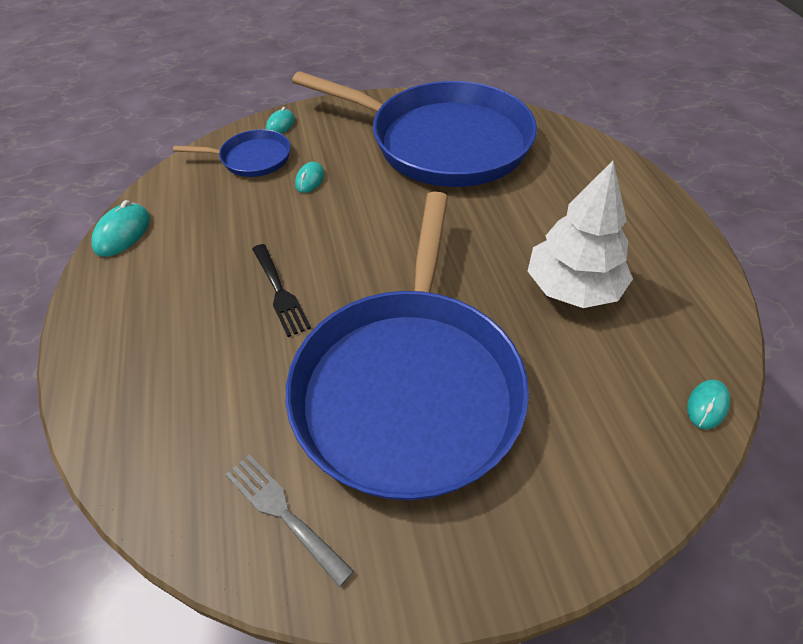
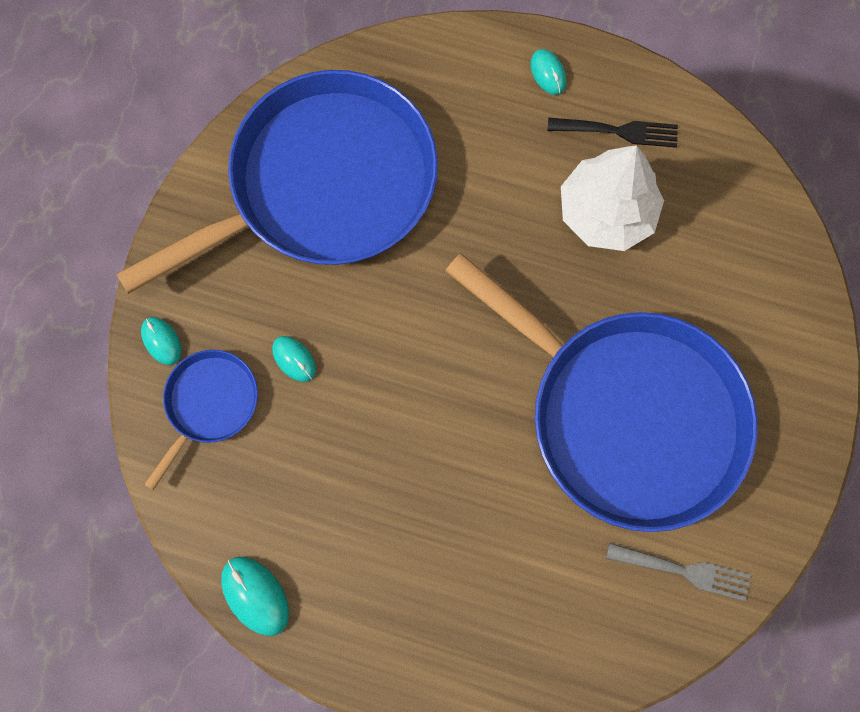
camera: 60 degrees left, 25 degrees up
grey fork [225,455,354,587] -> grey fork turned 150 degrees counterclockwise [606,543,751,601]
black fork [252,244,311,337] -> black fork moved to [547,117,678,148]
turquoise mouse [687,380,730,429] -> turquoise mouse moved to [531,49,566,95]

